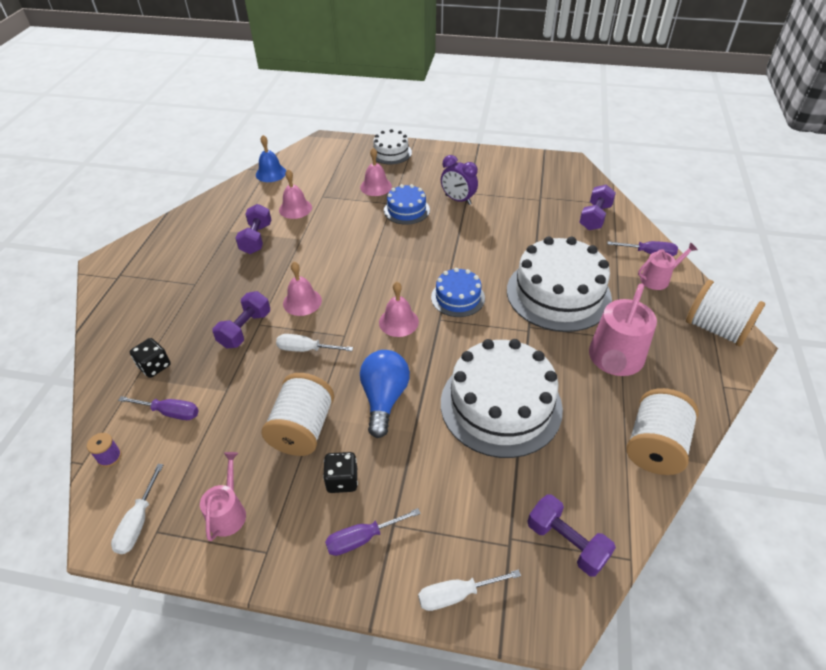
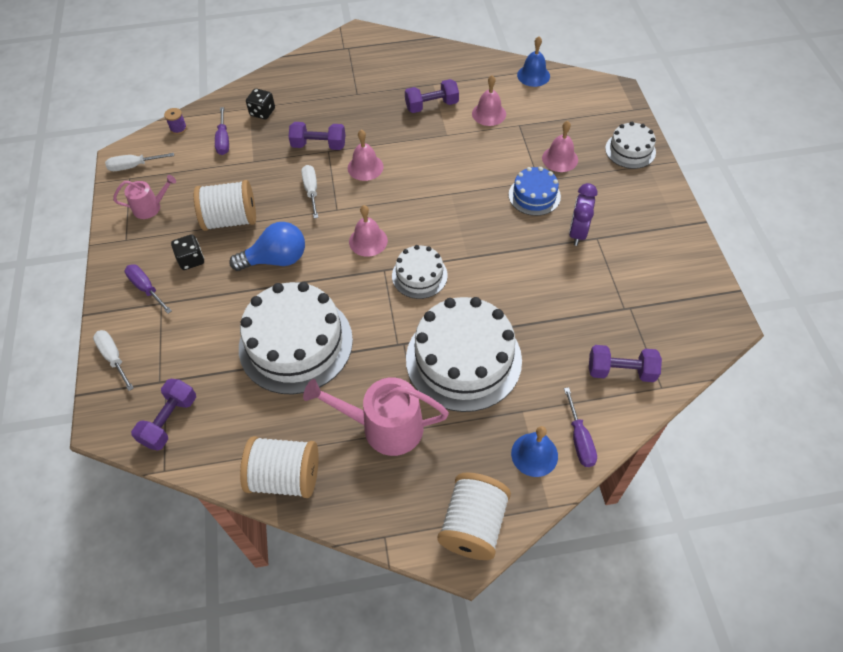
camera: 70 degrees right, 10 degrees up
blue cake [431,268,485,317] -> white cake [392,245,448,299]
pink watering can [638,242,698,290] -> blue bell [511,426,558,477]

